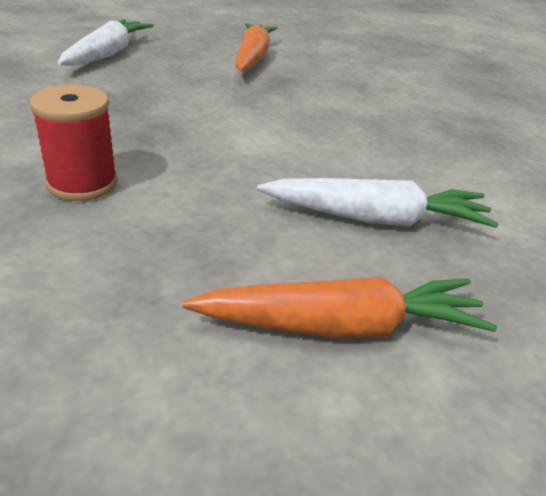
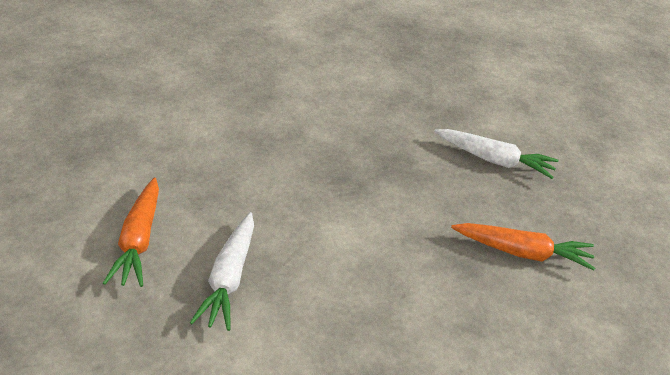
camera: 95 degrees right, 5 degrees up
red spool [30,85,118,201] -> none

